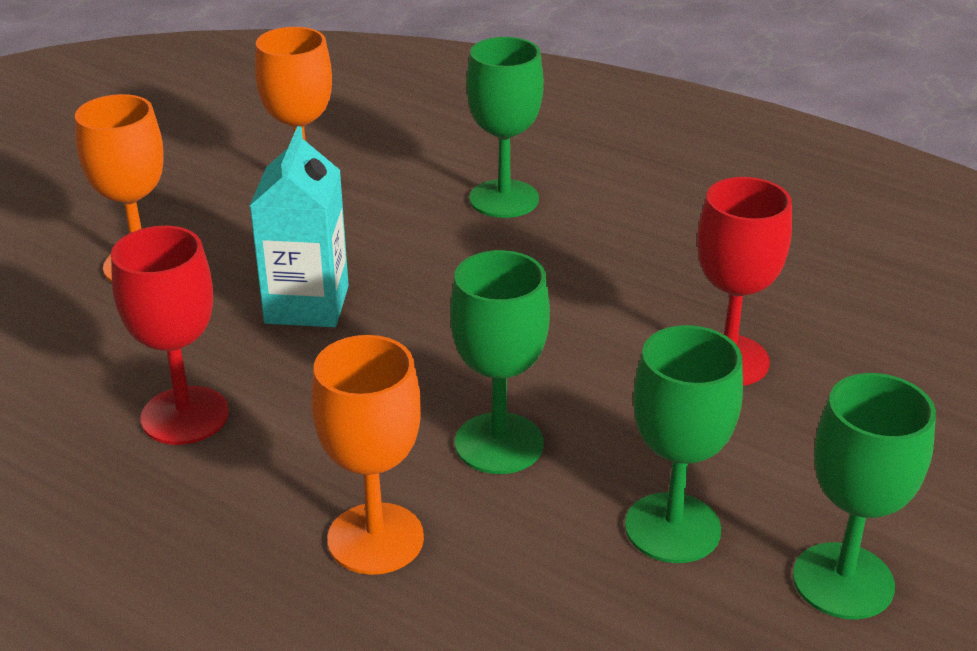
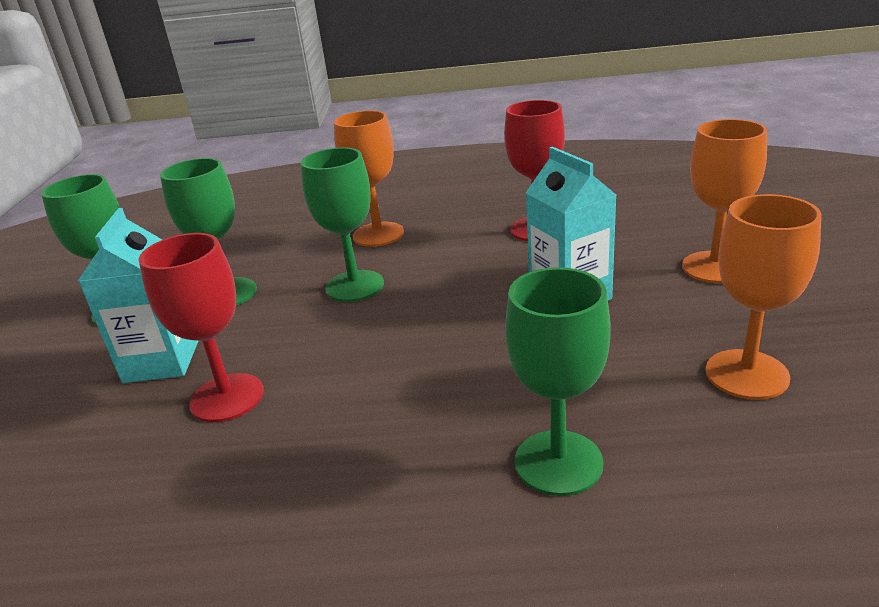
camera: 150 degrees right, 5 degrees down
none -> turquoise carton [78,208,198,383]

